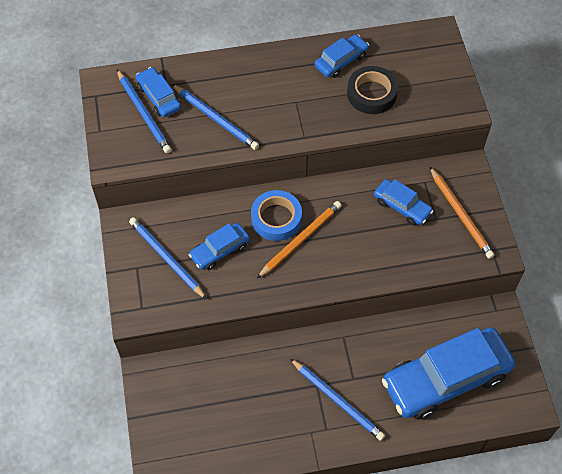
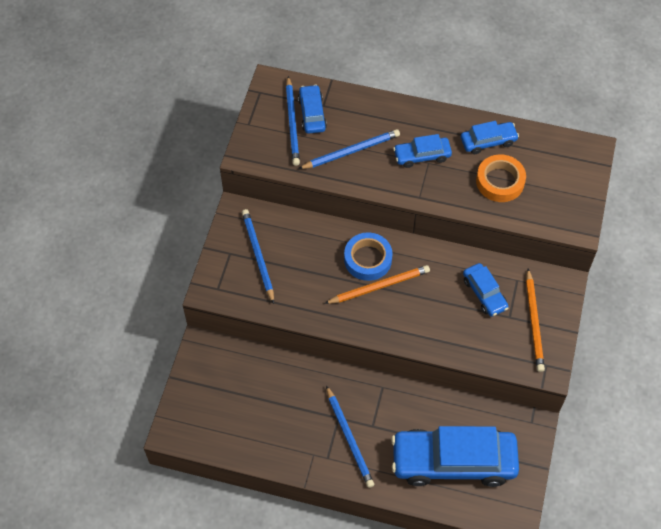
camera: 25 degrees right, 0 degrees up
blue pencil [172,84,259,150] -> blue pencil turned 90 degrees counterclockwise [298,129,400,169]
blue car [189,223,250,270] -> blue car moved to [393,134,452,168]
black tape [347,66,398,114] -> orange tape [476,155,526,202]

